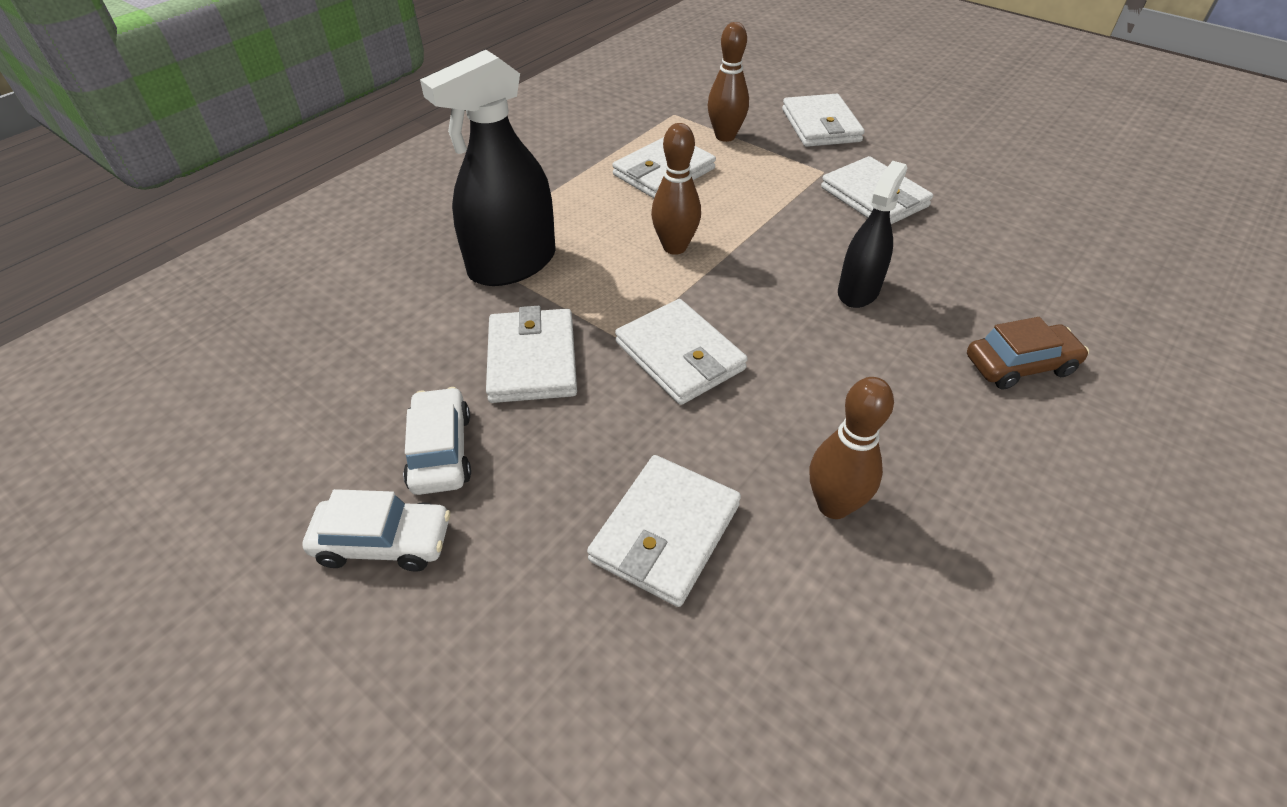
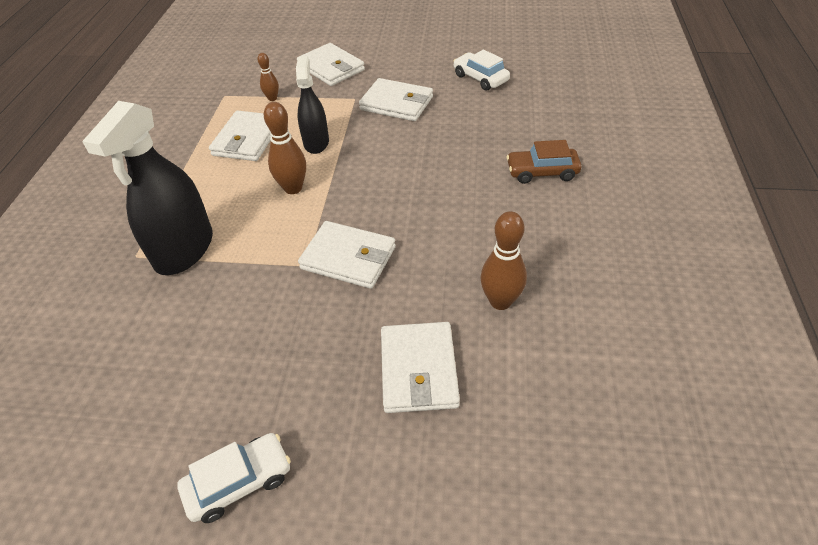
camera: 30 degrees left, 0 degrees up
white car [403,387,471,495] -> white car moved to [453,50,510,91]
white wallet [486,306,577,403] -> none
brown bowling pin [708,22,749,142] -> brown bowling pin [258,53,279,101], size x0.59
black spray bottle [838,161,907,308] -> black spray bottle moved to [296,56,329,154]
brown car [967,317,1089,390] -> brown car turned 135 degrees counterclockwise [507,140,581,184]

